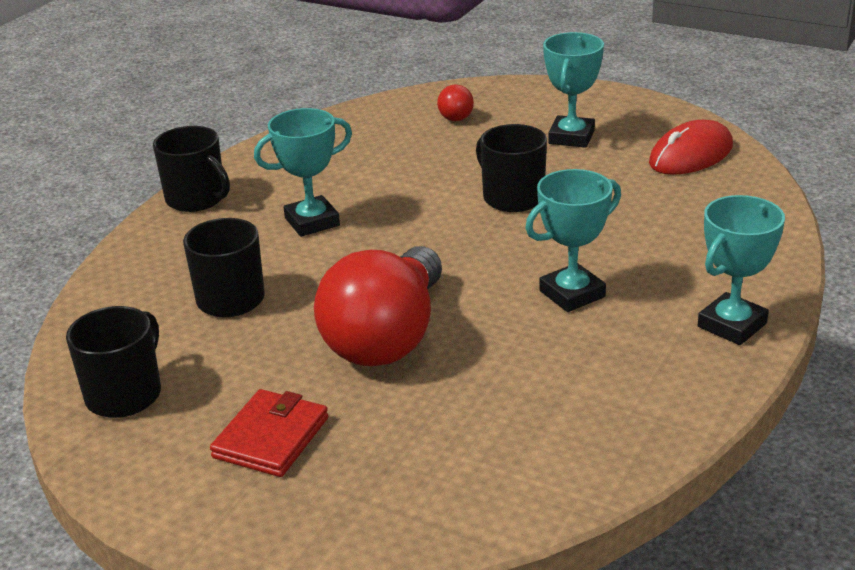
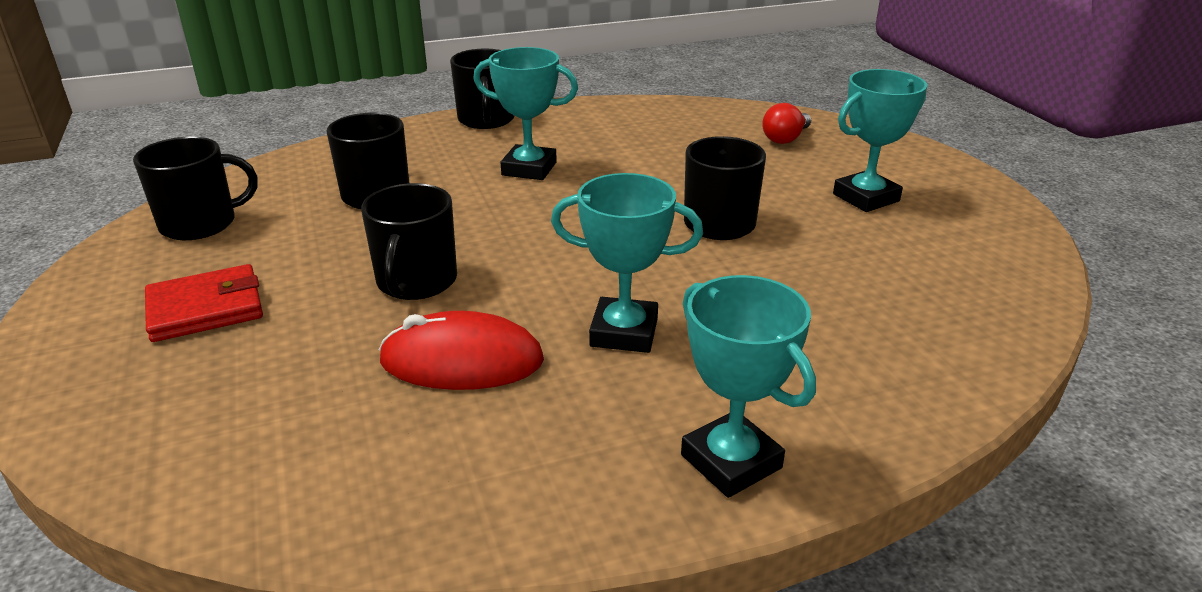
camera: 40 degrees right, 0 degrees up
red light bulb [314,246,442,366] -> black mug [361,183,457,300]
red mouse [649,120,733,175] -> red mouse moved to [379,311,544,390]
turquoise trophy [698,195,785,345] -> turquoise trophy turned 60 degrees clockwise [681,275,816,498]

